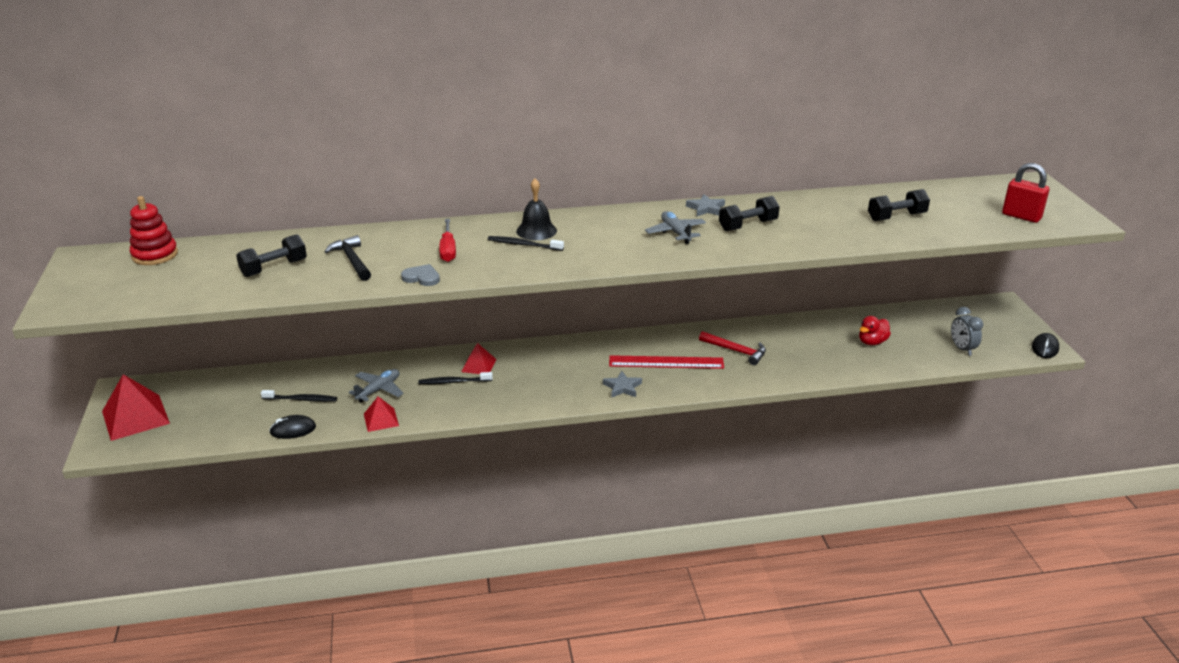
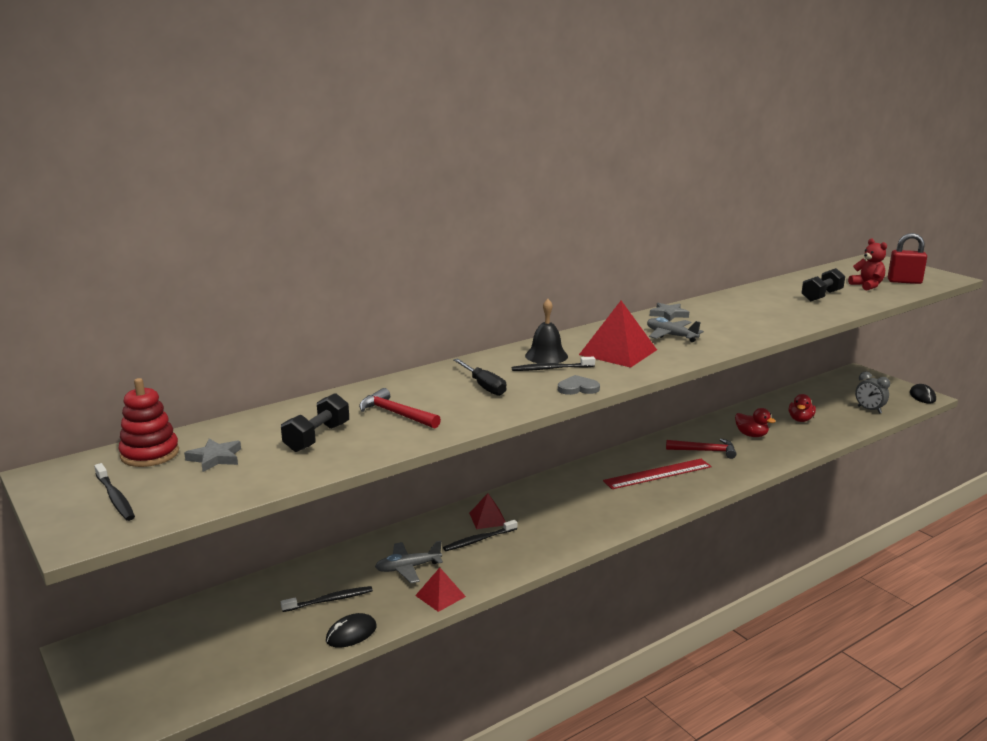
camera: 25 degrees left, 10 degrees down
red pyramid [102,374,170,441] -> red pyramid moved to [579,301,657,368]
black hammer [324,235,371,281] -> red hammer [359,388,441,429]
grey plane [349,369,404,402] -> grey plane turned 120 degrees counterclockwise [375,541,443,583]
grey heart [401,264,440,286] -> grey heart moved to [558,375,600,395]
red screwdriver [439,219,456,262] -> black screwdriver [453,359,506,396]
grey star [603,371,642,398] -> grey star moved to [184,439,241,472]
black dumbbell [719,196,780,231] -> none
none -> black toothbrush [94,463,135,521]
none -> red duck [735,408,776,437]
none -> red teddy bear [848,239,887,290]

